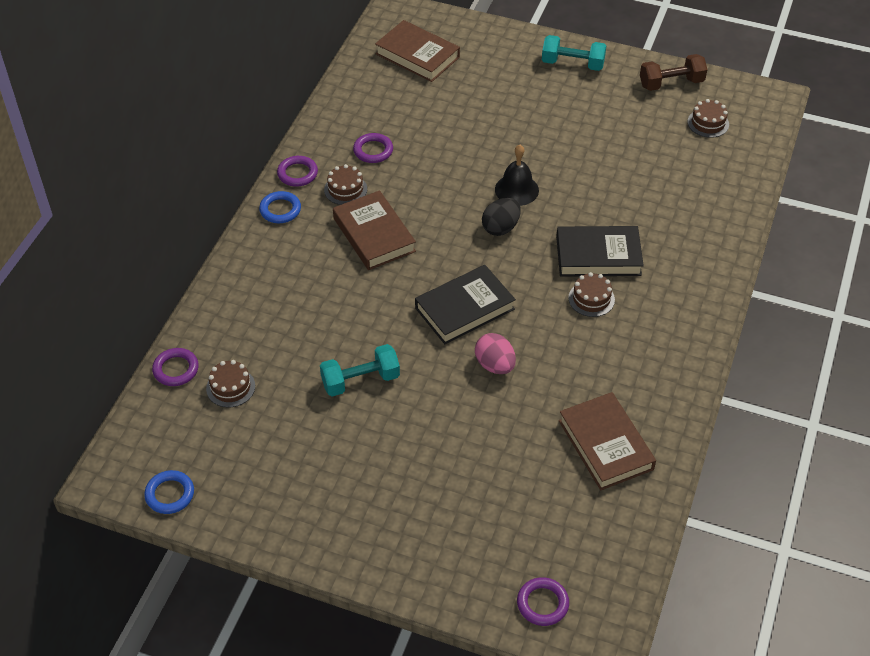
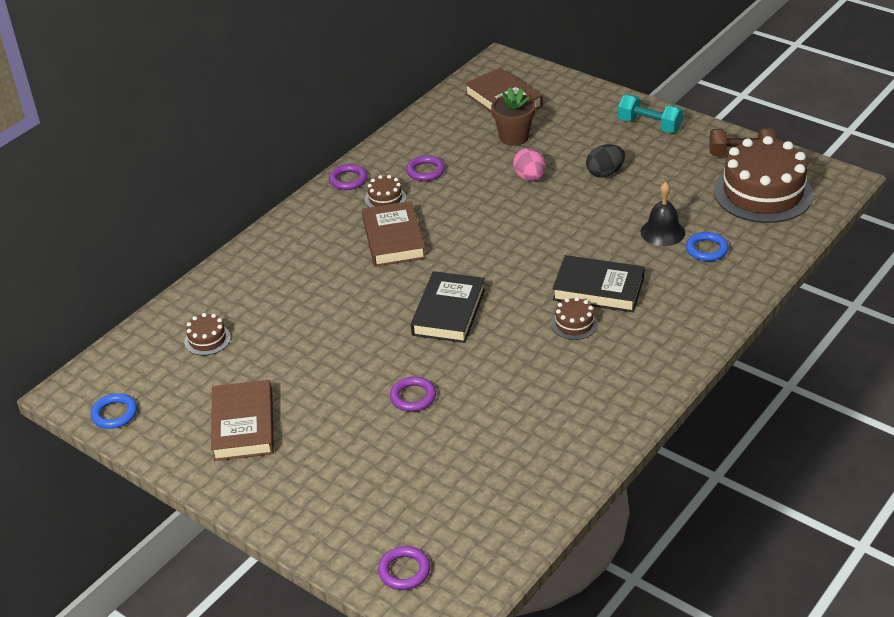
camera: 20 degrees right, 10 degrees down
purple ring [152,348,199,386] -> purple ring moved to [390,376,436,412]
blue ring [259,191,301,223] -> blue ring moved to [686,232,729,261]
turquoise dumbbell [320,344,400,396] -> none
black book [415,265,516,344] -> black book turned 60 degrees counterclockwise [411,271,485,343]
pink egg [475,333,516,374] -> pink egg moved to [513,148,545,182]
black egg [482,198,521,236] -> black egg moved to [586,144,625,178]
black bell [495,145,539,206] -> black bell moved to [641,182,685,246]
brown book [559,392,656,490] -> brown book moved to [211,380,274,461]
brown cake [688,99,729,138] -> brown cake [714,136,813,223], size x2.30
none -> brown flower pot [491,87,535,146]

